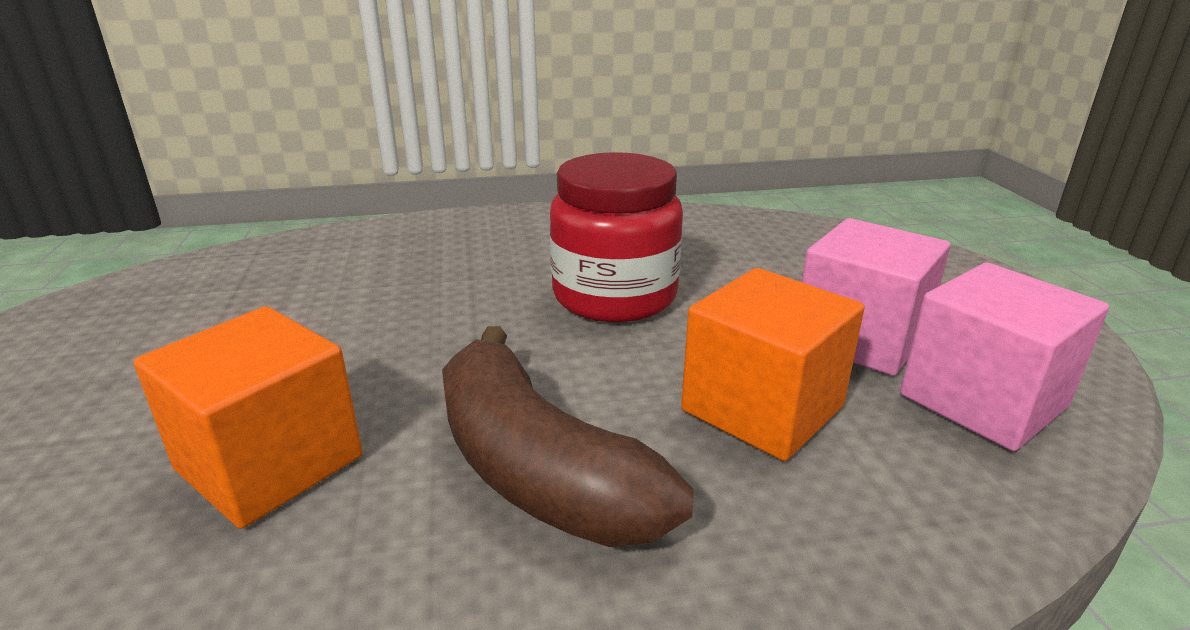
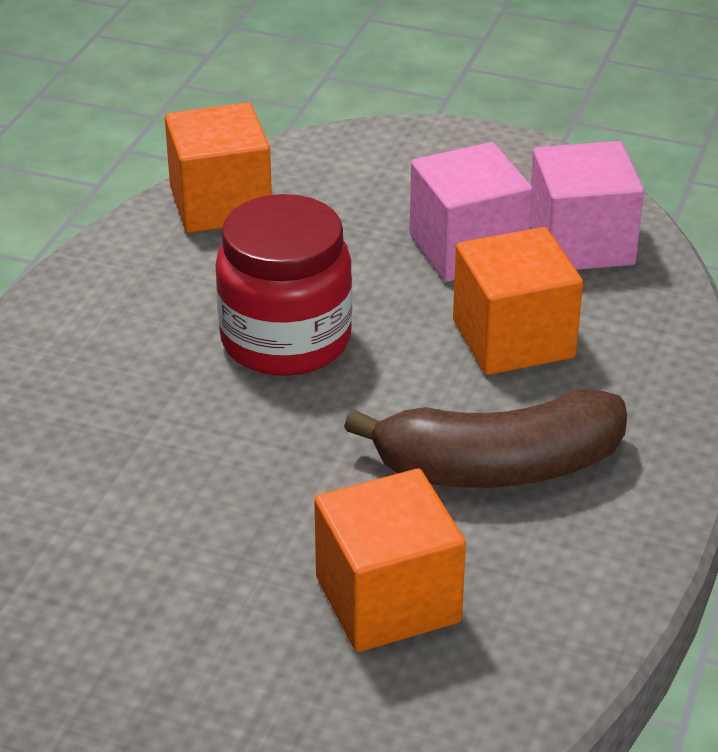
camera: 60 degrees left, 10 degrees up
none -> orange cube [165,102,272,233]

